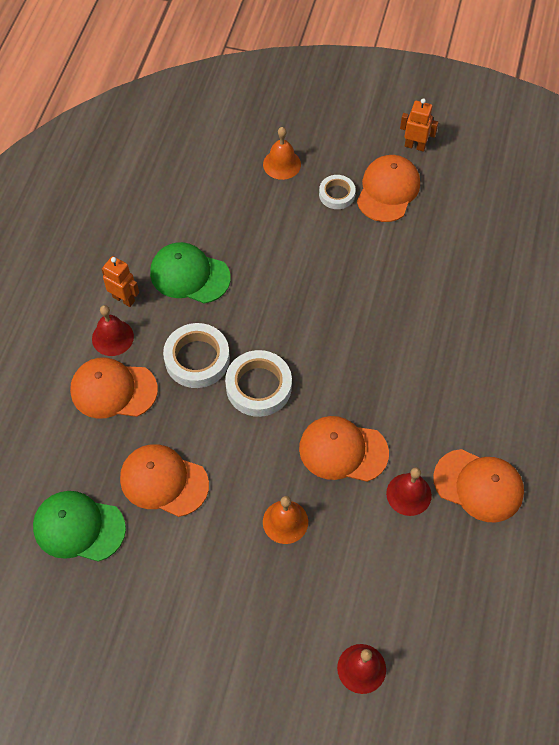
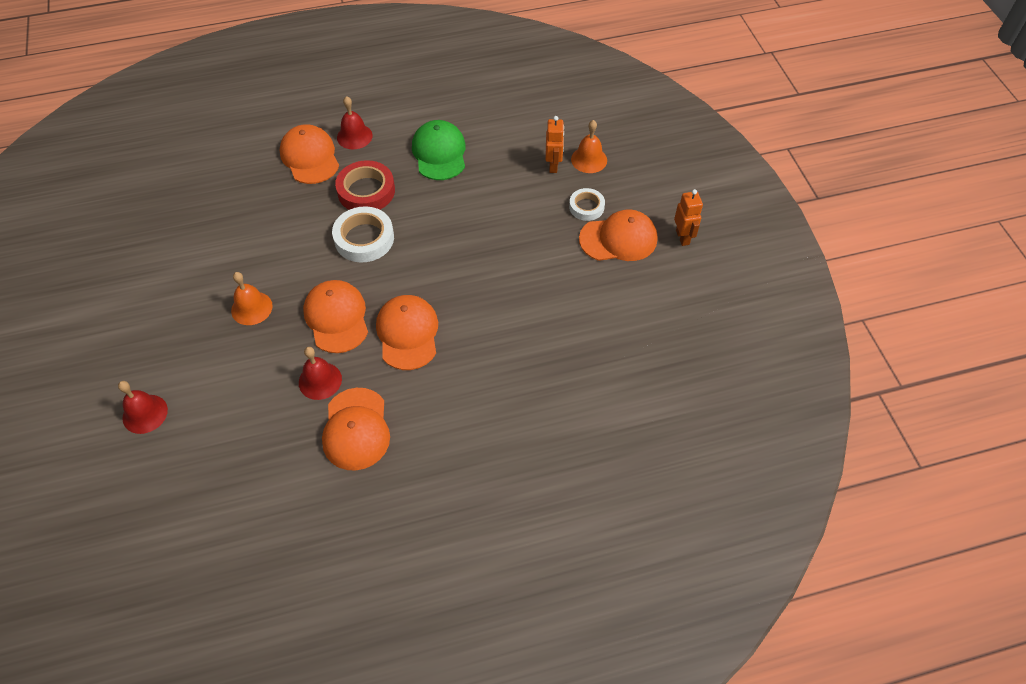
camera: 60 degrees right, 5 degrees down
green cap [33,491,126,562] -> none
orange robot [102,256,139,307] -> orange robot moved to [545,116,564,173]
orange cap [120,444,209,517] -> orange cap moved to [376,295,438,370]
white tape [163,323,230,388] -> red tape [335,160,395,210]

